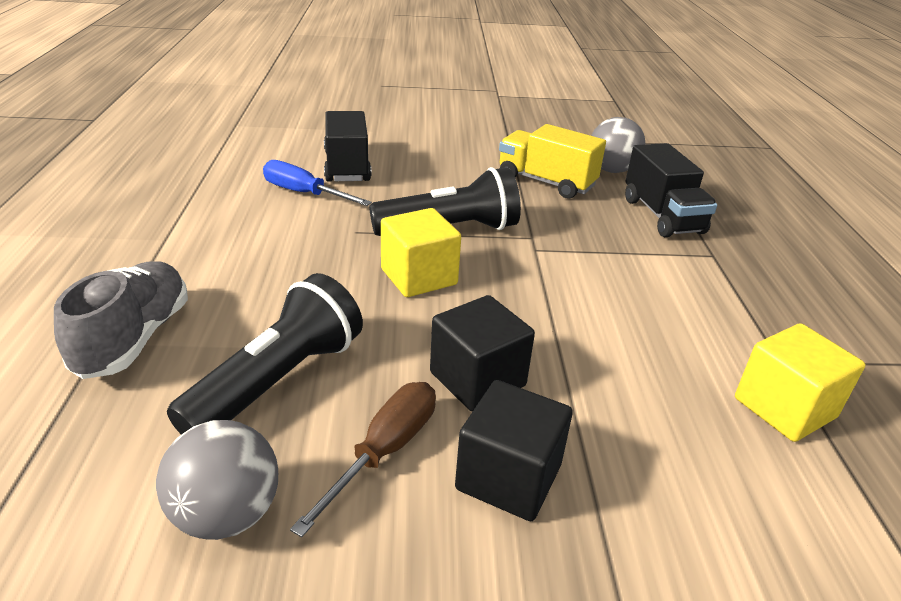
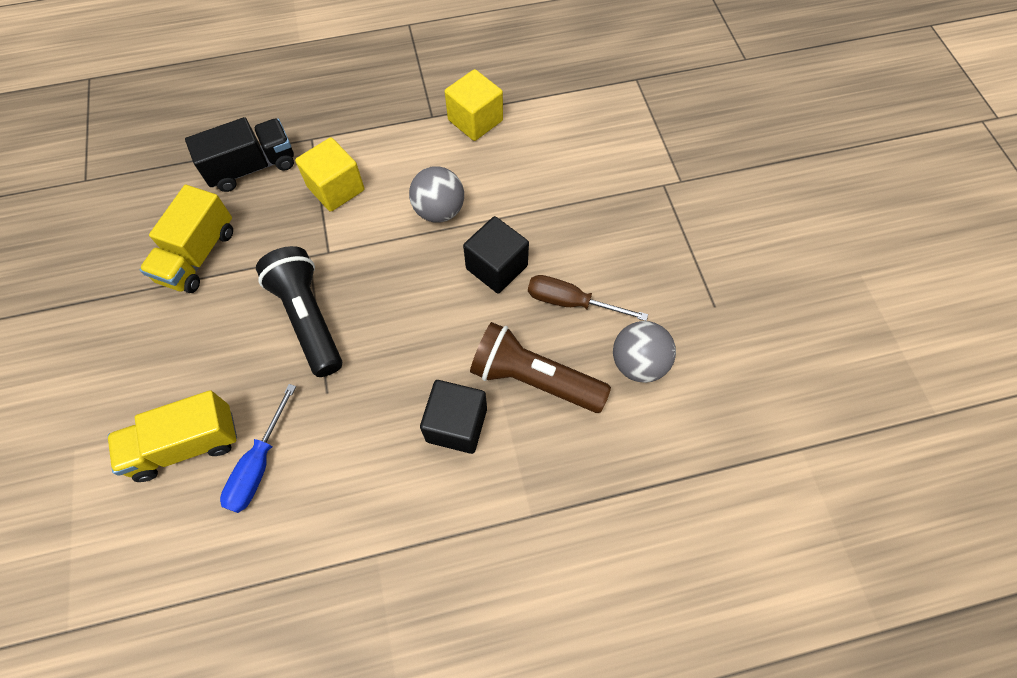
camera: 100 degrees left, 30 degrees up
grey shoe [54,261,188,379] -> none
black flashlight [167,273,363,434] -> brown flashlight [470,322,611,413]
black truck [324,111,372,182] -> yellow truck [108,390,237,482]
yellow cube [381,208,461,297] -> yellow cube moved to [295,137,364,212]
black cube [455,380,573,521] -> black cube moved to [420,380,487,454]
grey ball [591,117,645,173] -> grey ball moved to [409,166,464,223]

